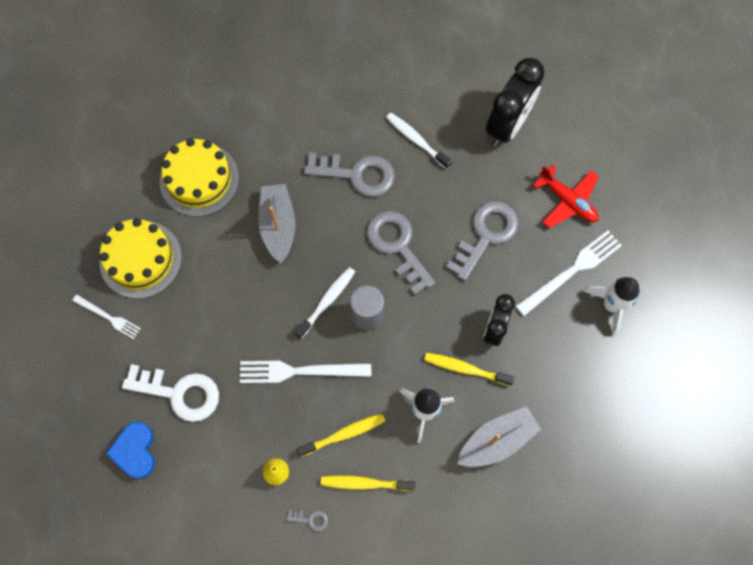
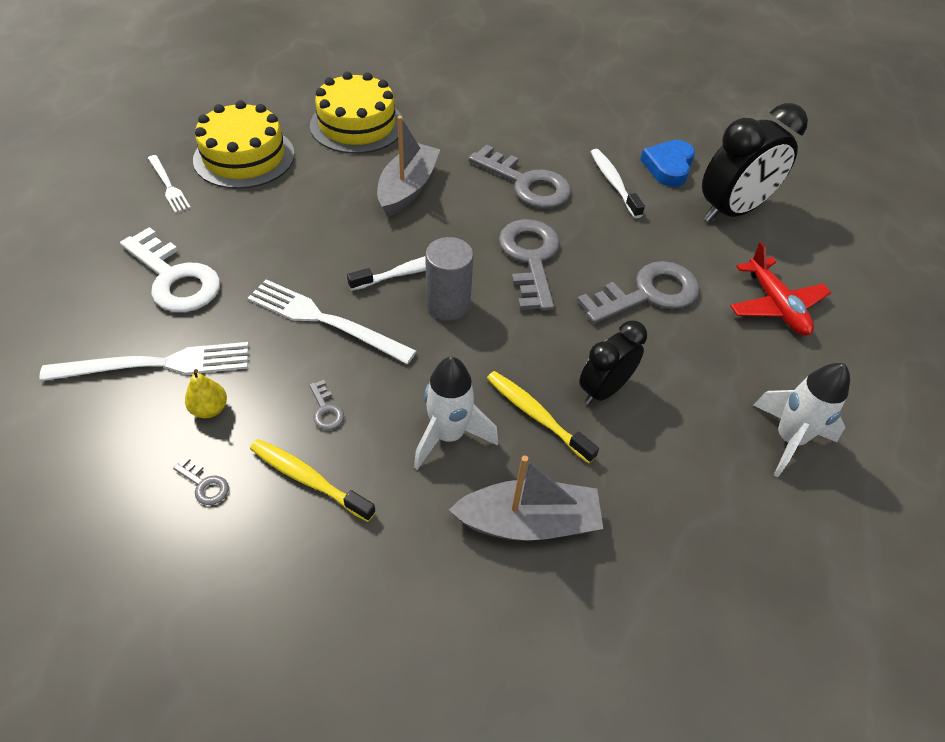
camera: 25 degrees right, 20 degrees down
blue heart [106,422,155,479] -> blue heart moved to [640,140,695,187]
yellow toothbrush [296,414,385,457] -> grey key [309,380,344,430]
white fork [516,230,622,316] -> white fork moved to [39,342,249,381]

